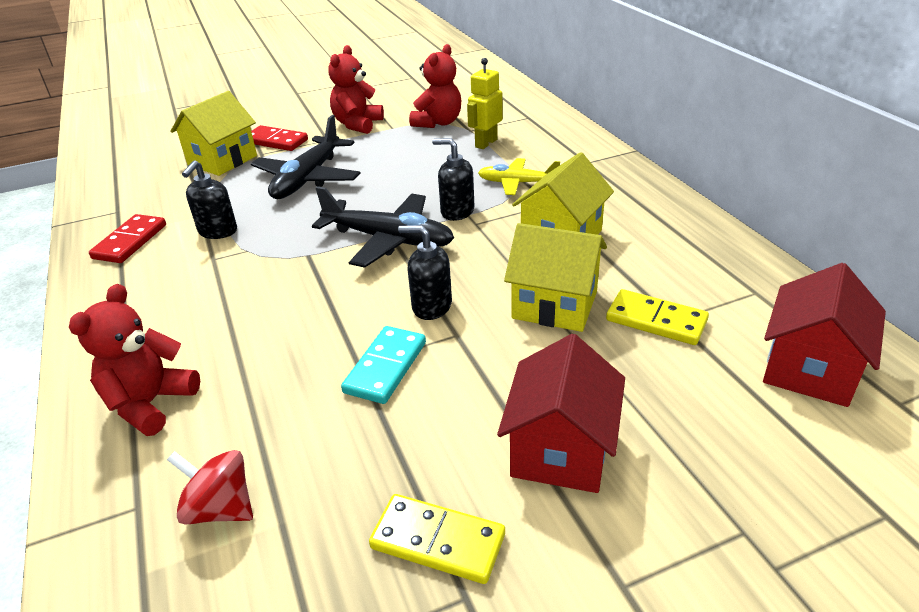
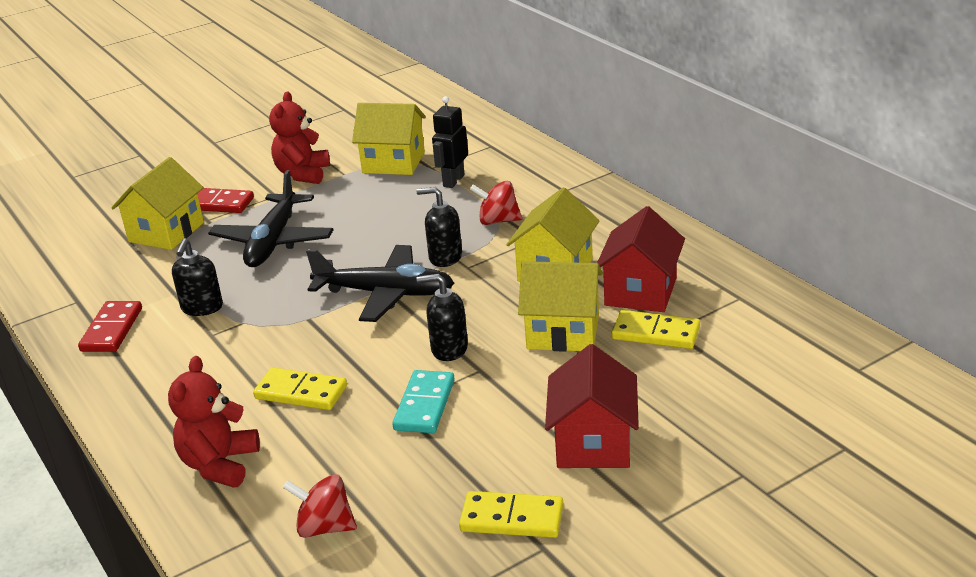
camera: 10 degrees left, 5 degrees down
red teddy bear [409,44,462,128] -> yellow house [352,103,426,175]
yellow robot [467,58,503,149] -> black robot [432,96,468,188]
yellow plane [478,158,560,195] -> red spinning top [470,181,522,225]
red house [763,263,886,407] -> red house moved to [597,206,685,312]
none -> yellow domino [253,367,347,410]

